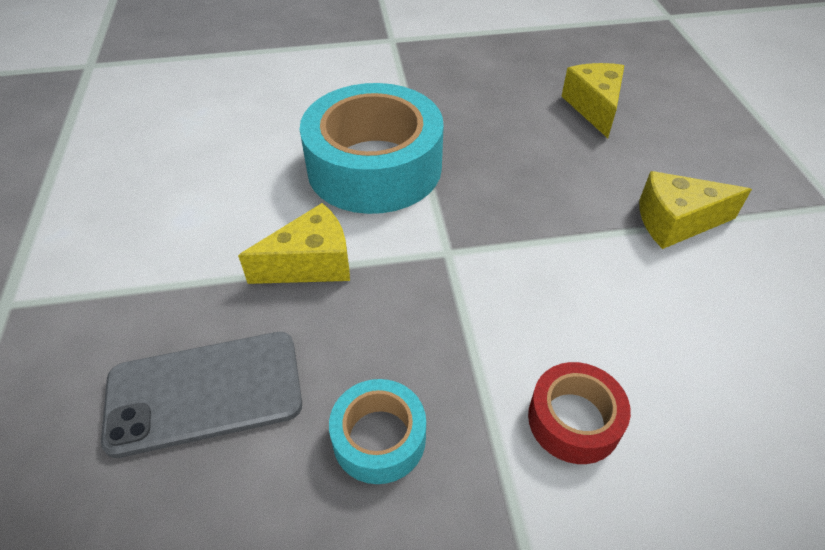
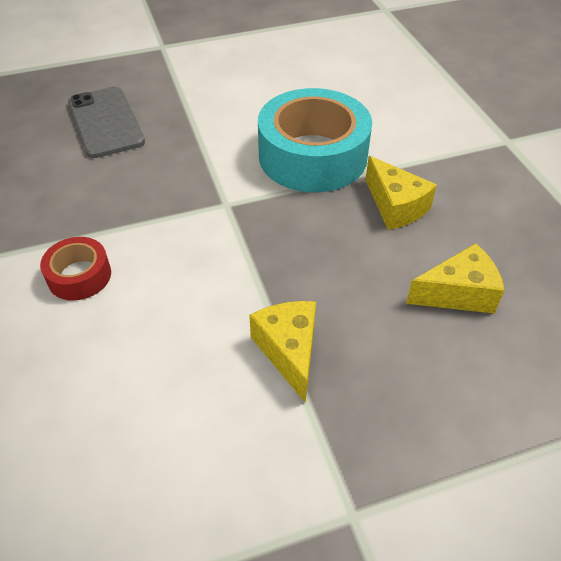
camera: 80 degrees right, 0 degrees up
yellow cheese [238,203,350,284] -> yellow cheese moved to [365,156,437,230]
turquoise tape [329,379,426,484] -> none

